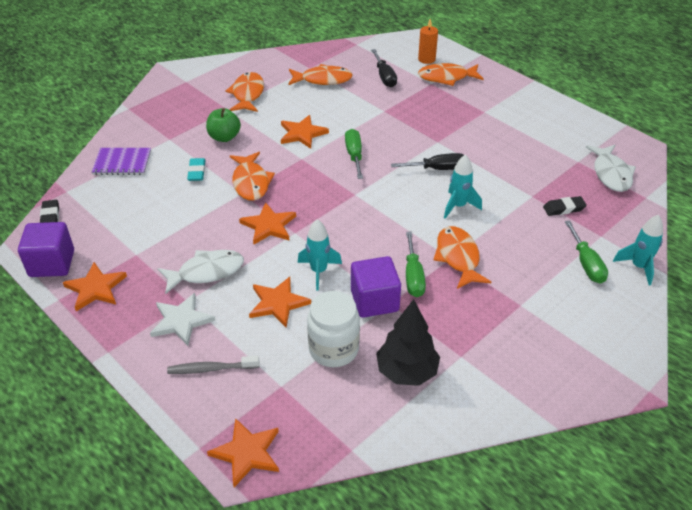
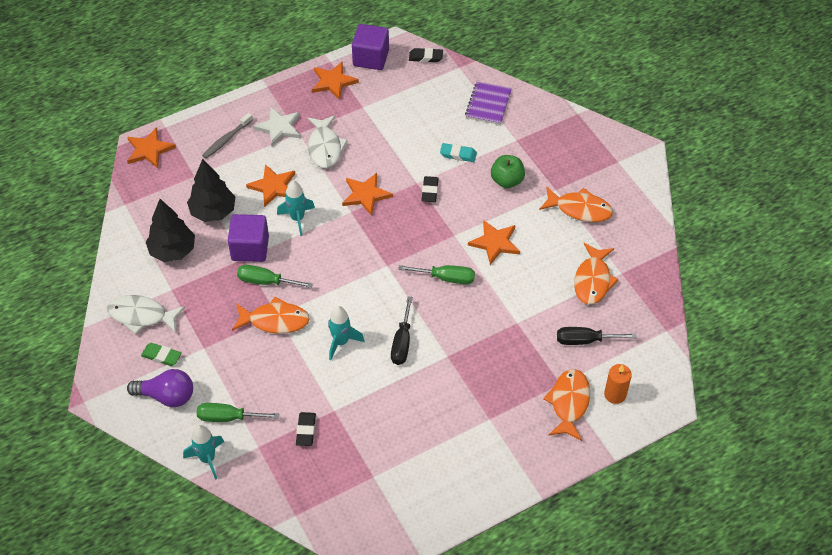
camera: 105 degrees right, 10 degrees up
grey toothbrush [167,356,260,374] -> grey toothbrush turned 150 degrees counterclockwise [202,113,253,159]
orange fish [230,152,275,201] -> black eraser [421,176,439,202]
white jar [307,291,360,367] -> black tree [187,159,235,222]
white fish [586,145,636,192] -> white fish moved to [107,295,185,334]
none -> purple light bulb [127,369,193,407]
none -> green eraser [141,343,181,366]

